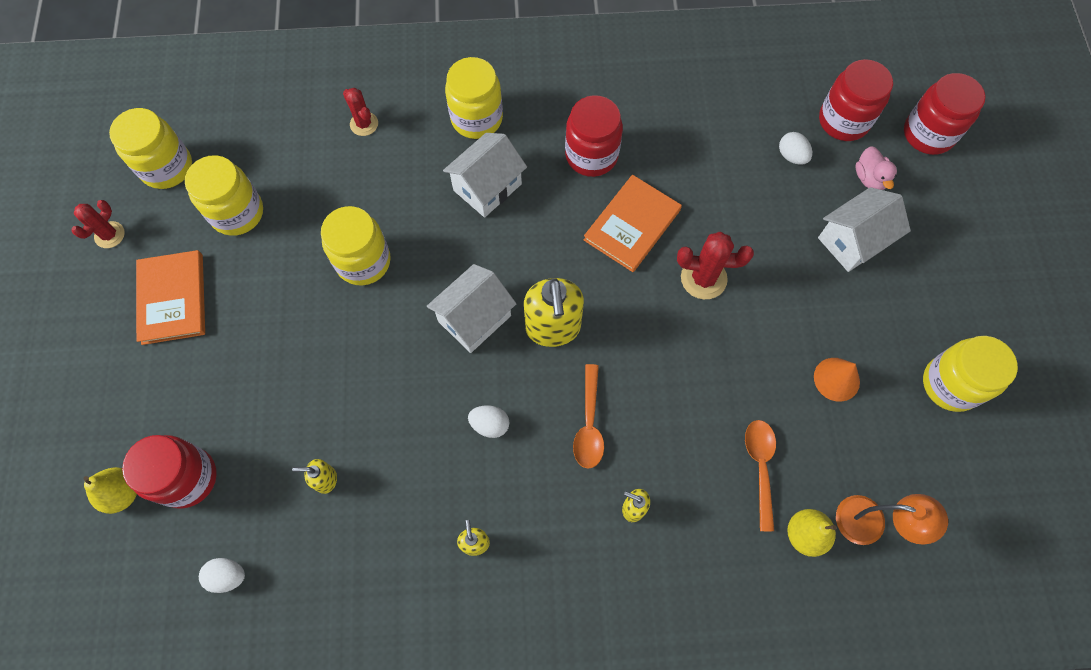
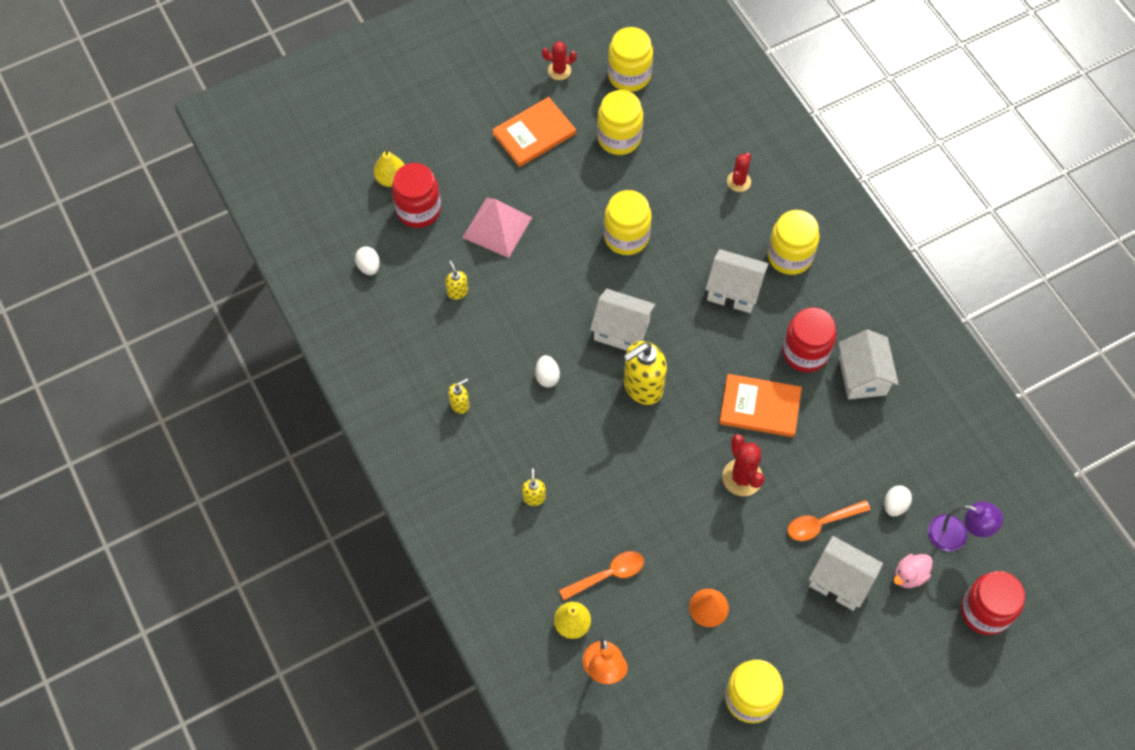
camera: 65 degrees right, 5 degrees down
orange spoon [573,364,604,469] -> orange spoon moved to [788,500,871,541]
red jar [819,59,893,141] -> purple lamp [928,502,1003,552]
none -> pink pyramid [463,198,532,258]
none -> white house [838,330,898,399]

